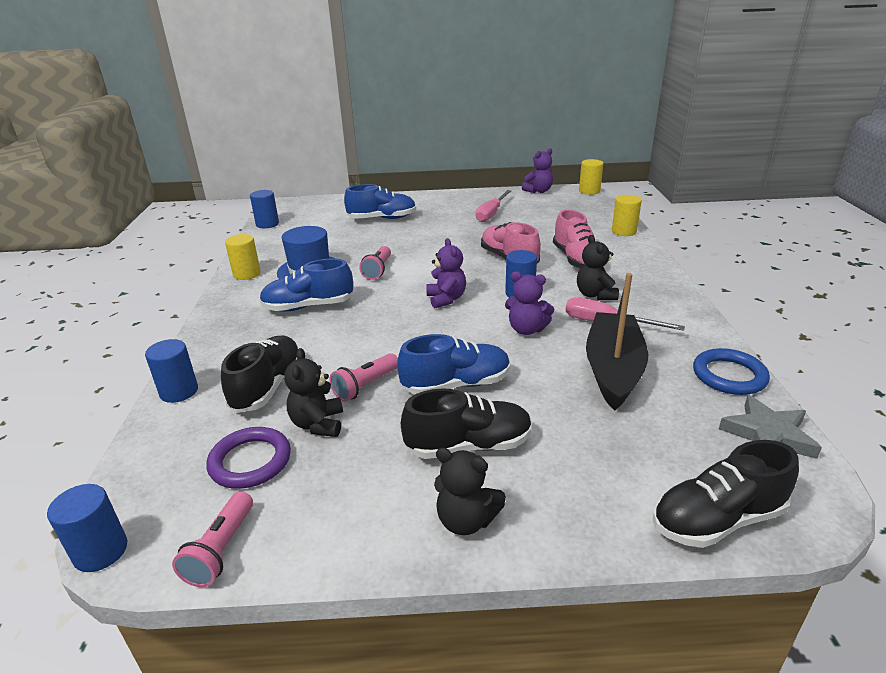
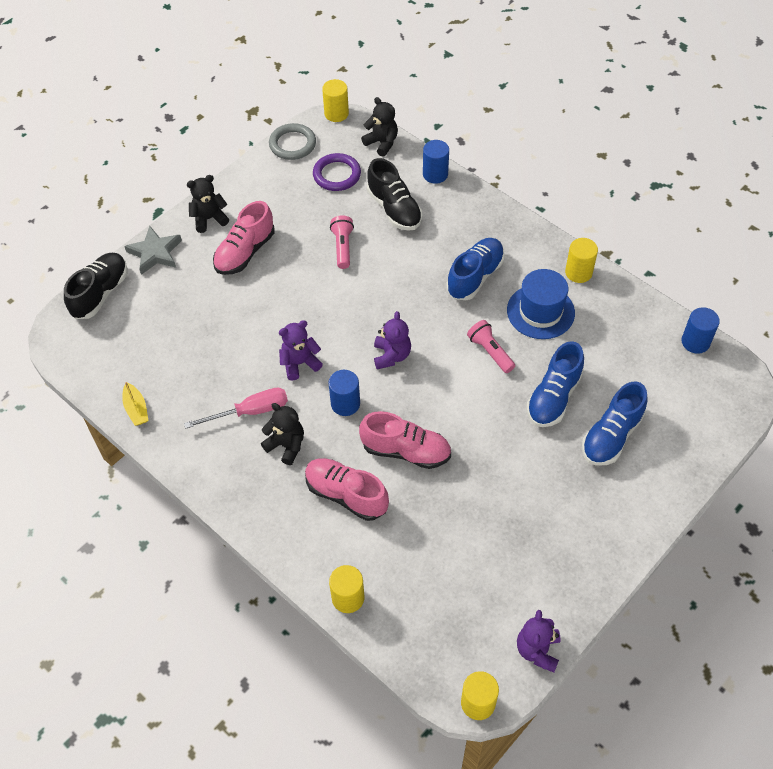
camera: 135 degrees right, 25 degrees up
blue cylinder [47,484,127,572] -> yellow cylinder [322,79,349,122]
pink flashlight [172,491,253,587] -> grey ring [269,123,316,160]
black teddy bear [284,348,343,437] -> black teddy bear moved to [361,97,398,157]
blue shoe [398,334,510,394] -> blue shoe moved to [526,341,584,427]
black shoe [401,388,532,459] -> pink shoe [213,201,275,275]
purple teddy bear [426,238,466,309] -> purple teddy bear turned 120 degrees counterclockwise [374,311,411,369]
pink screwdriver [476,190,511,222] -> none
black boat [586,273,648,410] -> none
blue ring [693,348,770,395] -> yellow boat [122,382,149,426]
grey star [719,395,822,459] -> grey star moved to [124,226,182,275]

